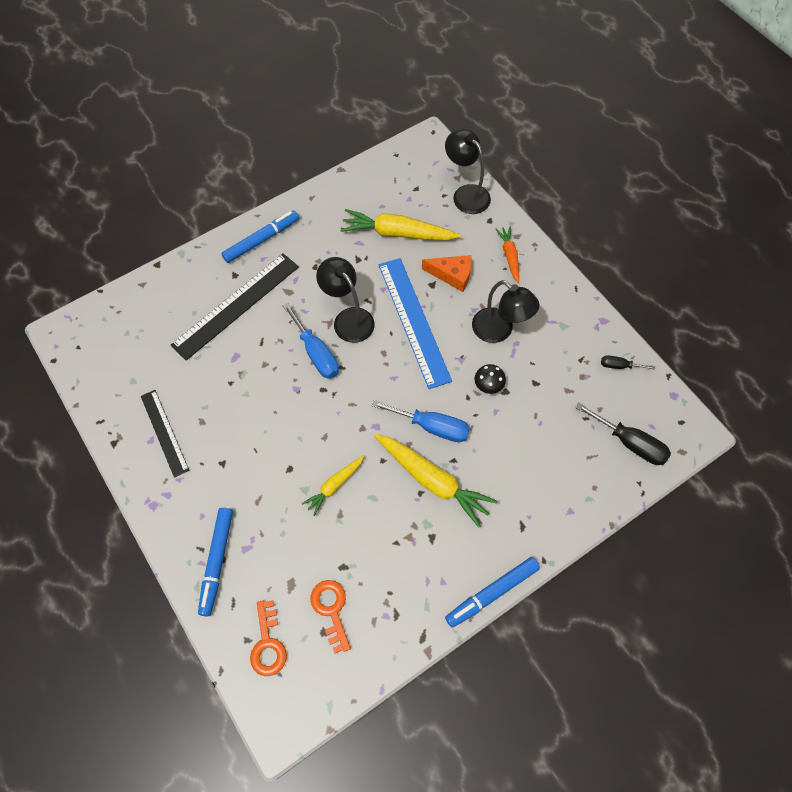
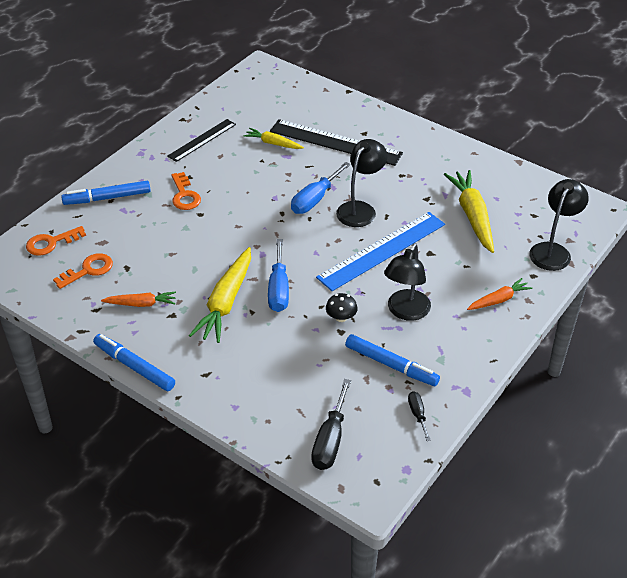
camera: 70 degrees right, 20 degrees down
blue marker [221,211,299,263] -> blue marker moved to [345,334,440,386]
yellow carrot [302,456,364,516] -> yellow carrot moved to [243,128,304,149]
orange cheese [422,255,472,292] -> none
none -> orange carrot [101,292,176,307]
none -> orange key [172,172,201,210]

